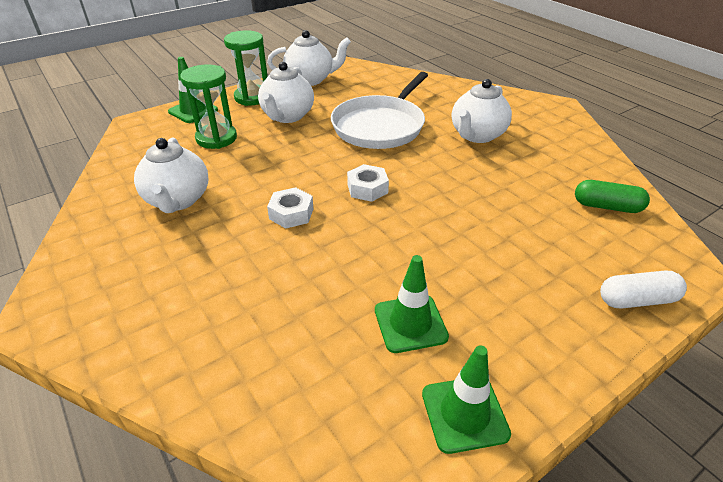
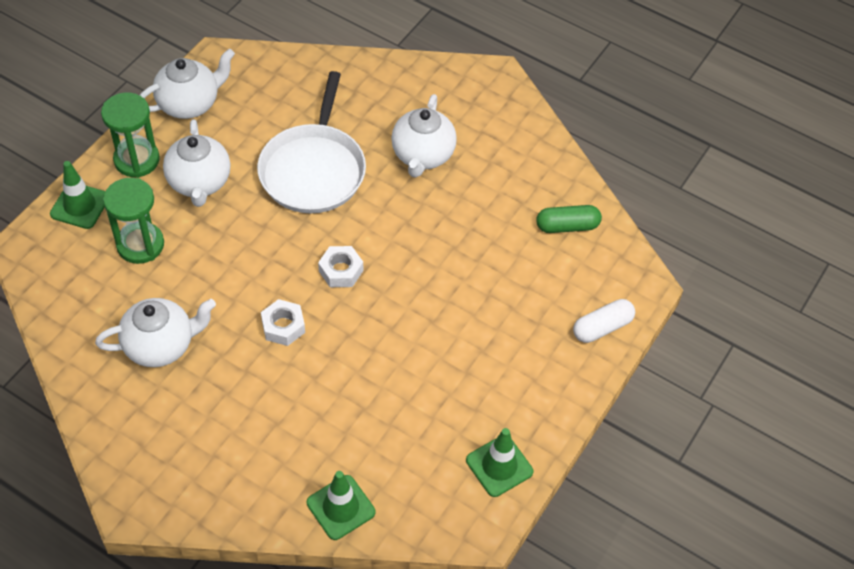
camera: 25 degrees left, 15 degrees up
white teapot [134,138,209,213] -> white teapot turned 75 degrees counterclockwise [95,298,216,367]
green traffic cone [375,255,449,353] -> green traffic cone moved to [307,471,375,540]

